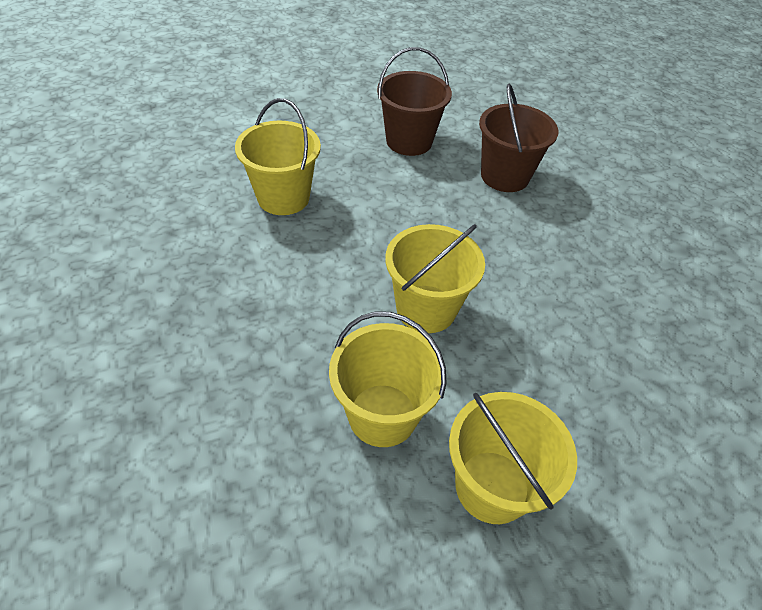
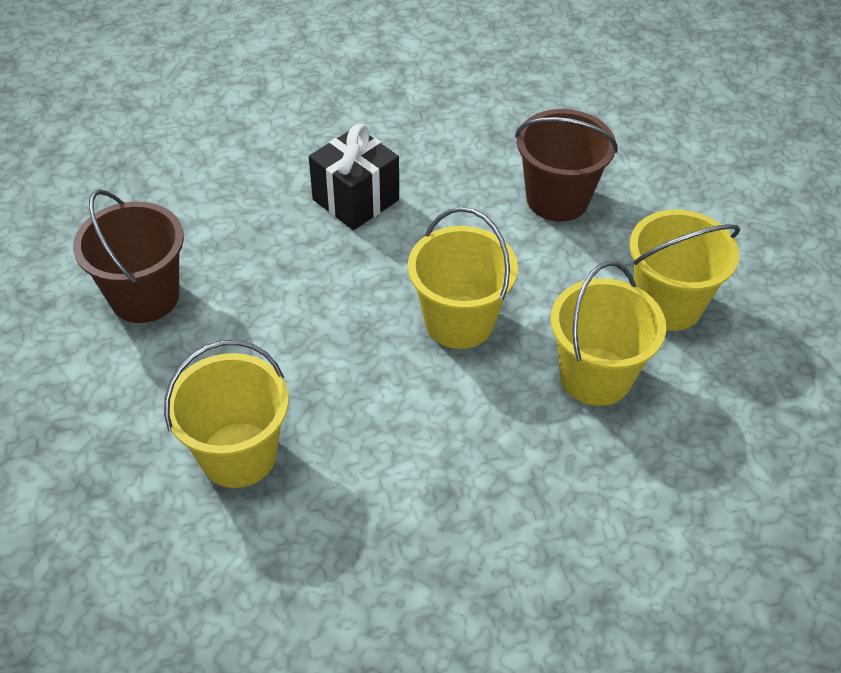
camera: 80 degrees left, 0 degrees up
brown bucket [479,83,558,192] -> brown bucket moved to [515,109,618,222]
none -> black gift [309,124,399,230]

